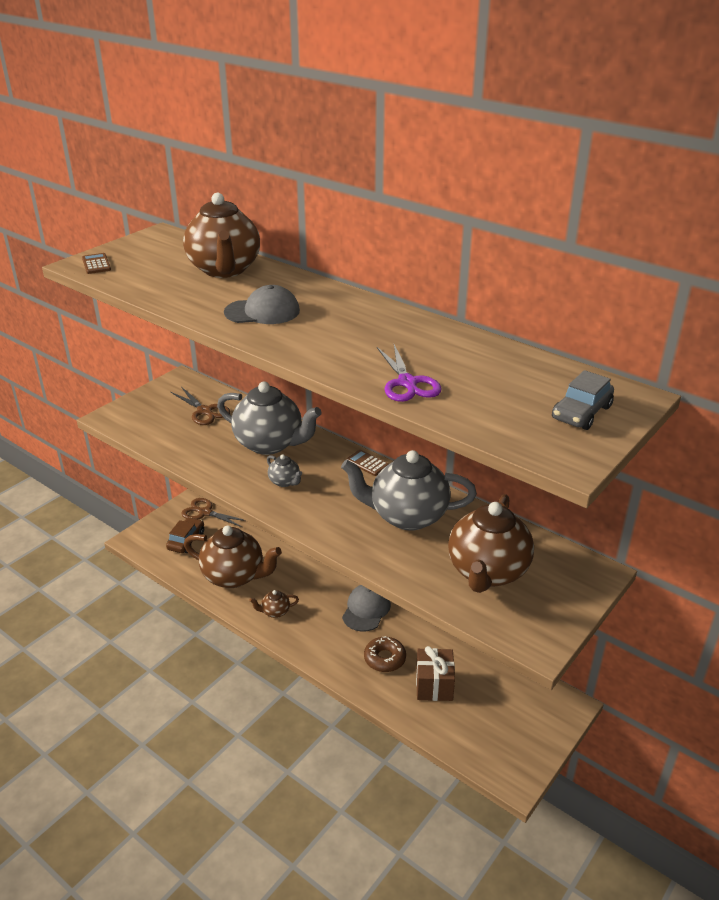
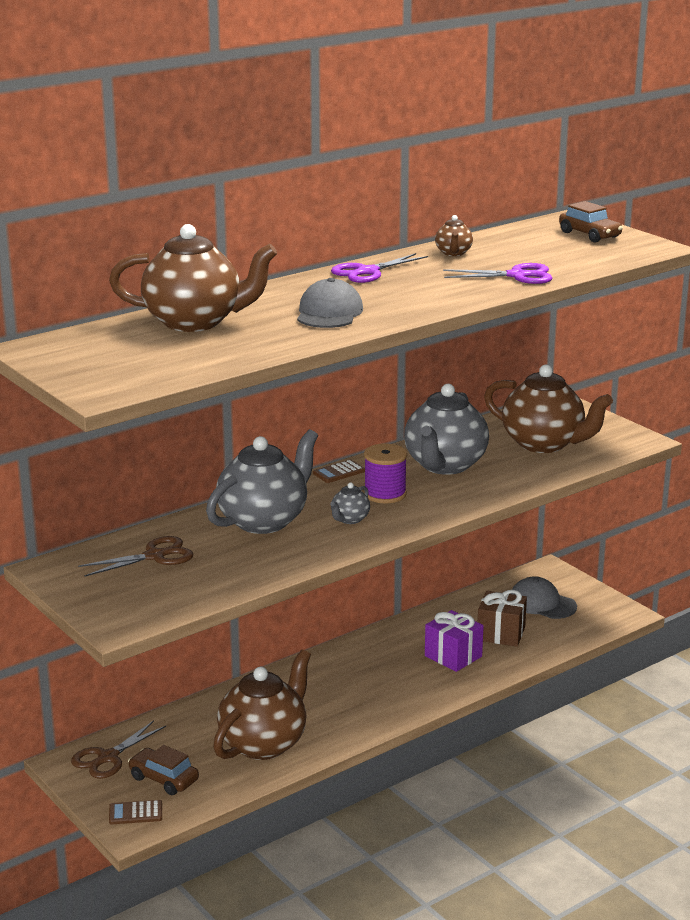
camera: 75 degrees left, 10 degrees down
brown calculator [82,253,111,274] -> brown calculator moved to [109,800,162,824]
brown teapot [249,590,299,618] -> brown teapot moved to [435,215,473,256]
grey teapot [267,454,302,487] -> grey teapot turned 150 degrees clockwise [330,482,370,524]
grey cap [342,585,391,632] -> grey cap moved to [510,576,577,619]
brown donut [364,636,406,672] -> purple gift [425,610,484,672]
grey car [552,370,614,430] -> brown car [559,201,623,242]
none -> purple scissors [331,253,428,283]
none -> purple spool [364,443,407,503]

